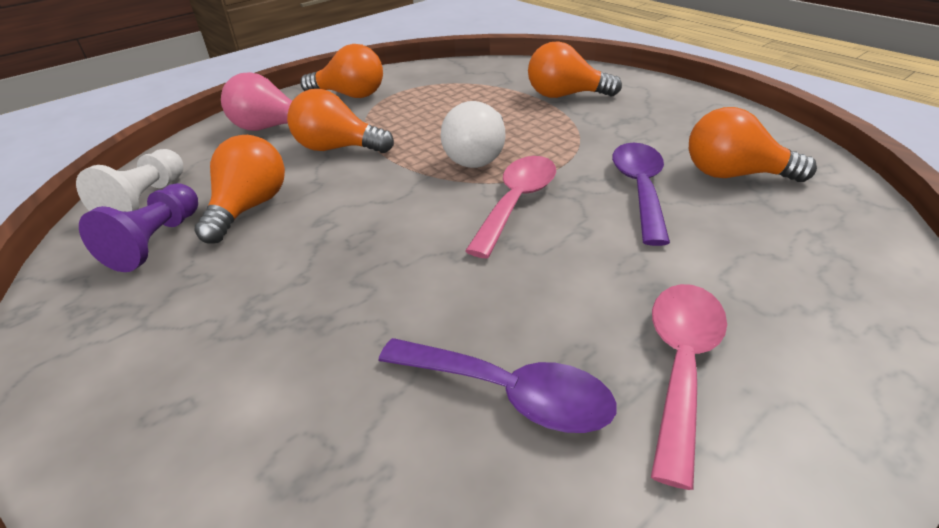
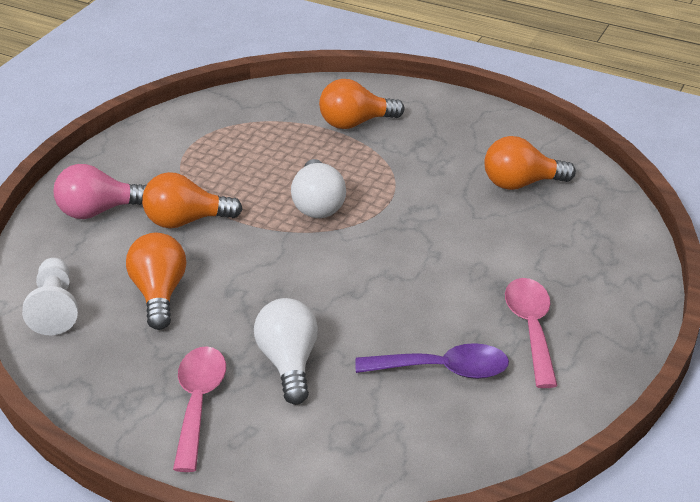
camera: 25 degrees left, 0 degrees up
purple pawn [79,183,198,272] -> none
orange light bulb [300,44,383,98] -> none
pink spoon [465,156,556,258] -> pink spoon moved to [173,346,226,472]
purple spoon [612,143,670,246] -> none
none -> white light bulb [254,298,318,405]

